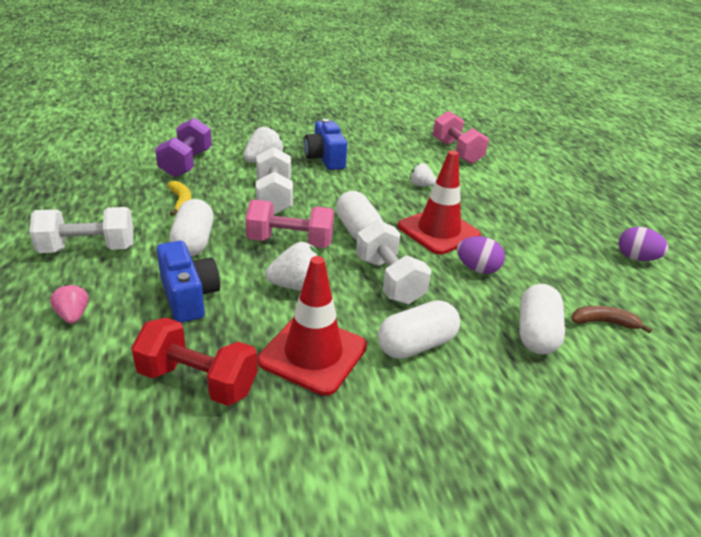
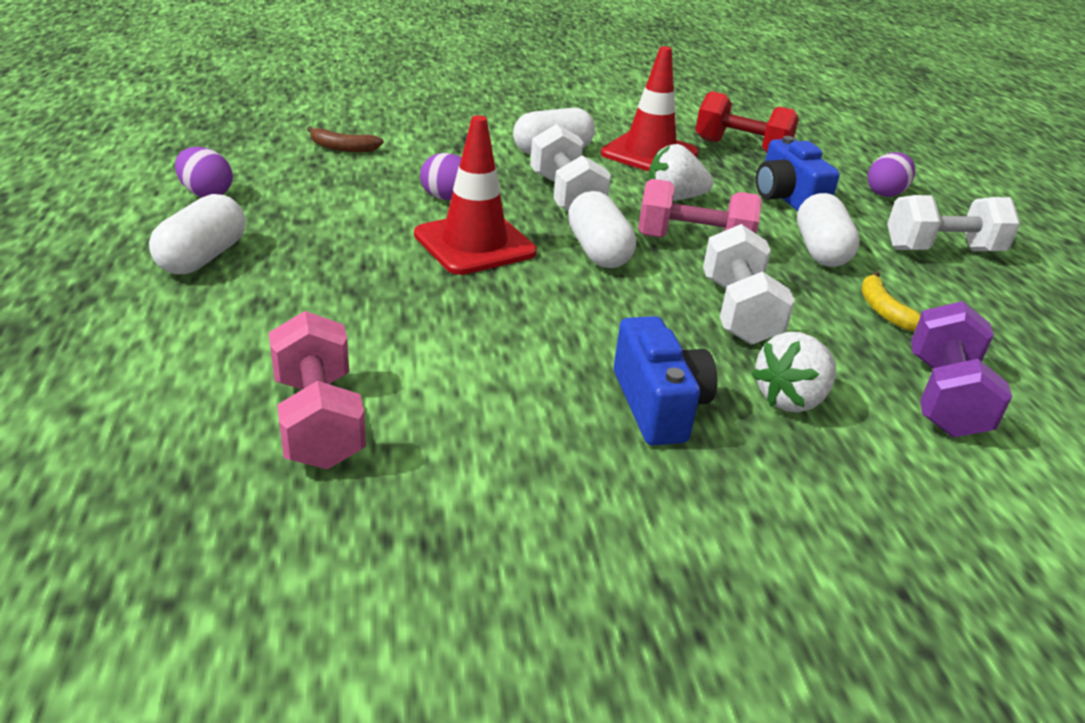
camera: 175 degrees left, 0 degrees up
pink strawberry [50,284,89,324] -> purple egg [868,152,915,197]
white strawberry [410,163,436,186] -> none
white capsule [519,284,565,354] -> white capsule moved to [149,194,246,274]

